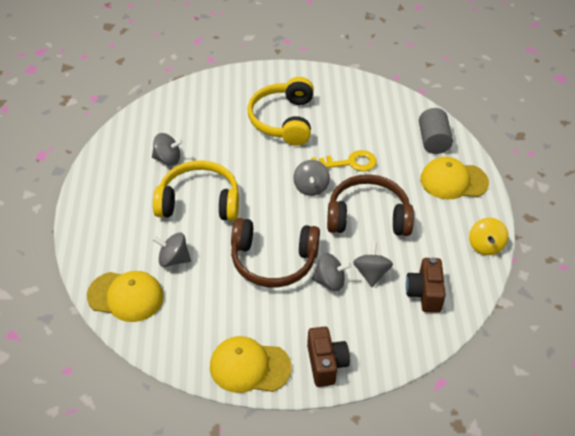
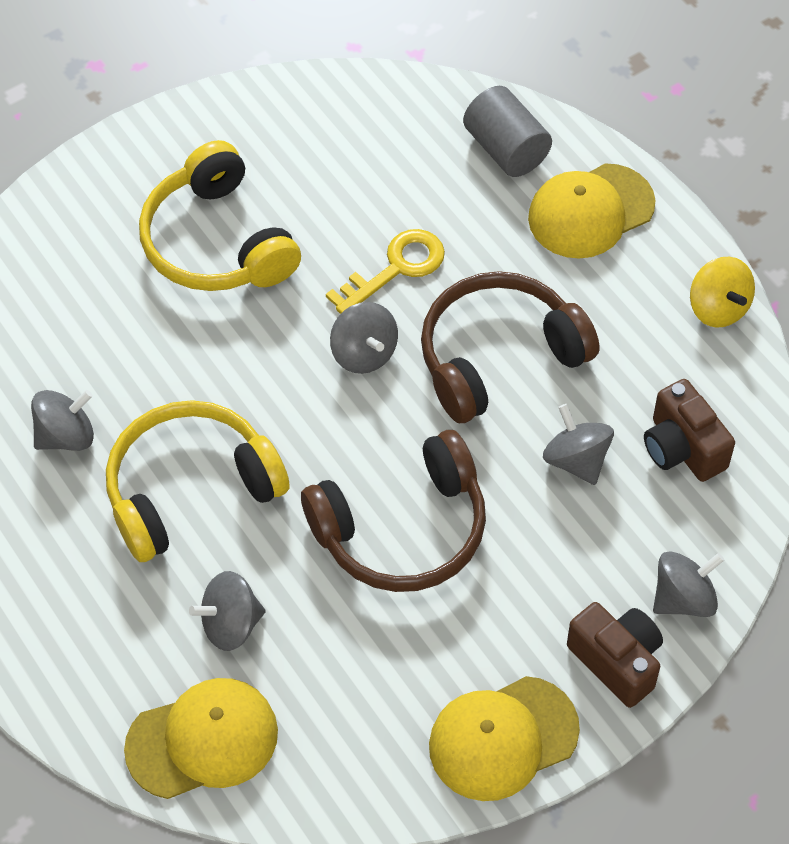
camera: 30 degrees left, 10 degrees up
grey spinning top [312,253,352,291] -> grey spinning top moved to [653,552,724,617]

